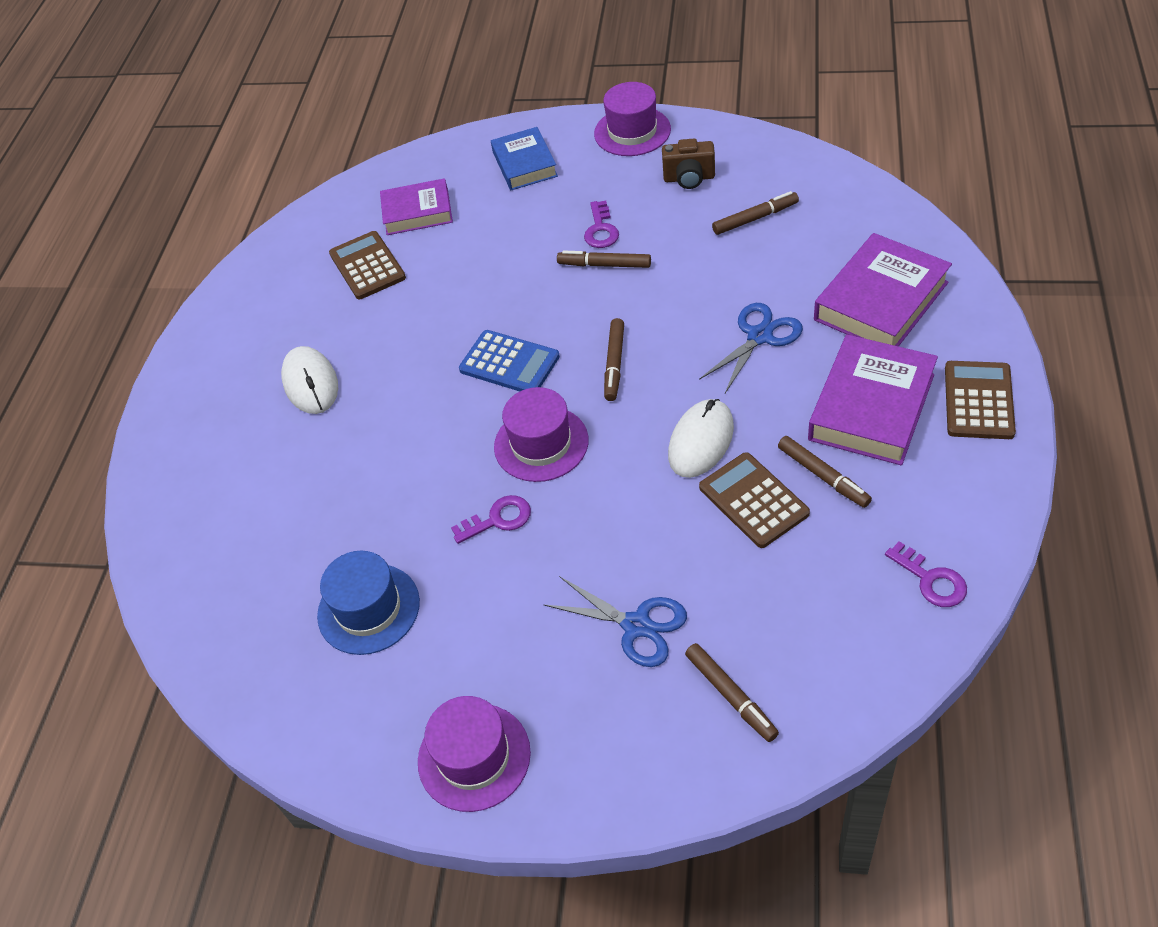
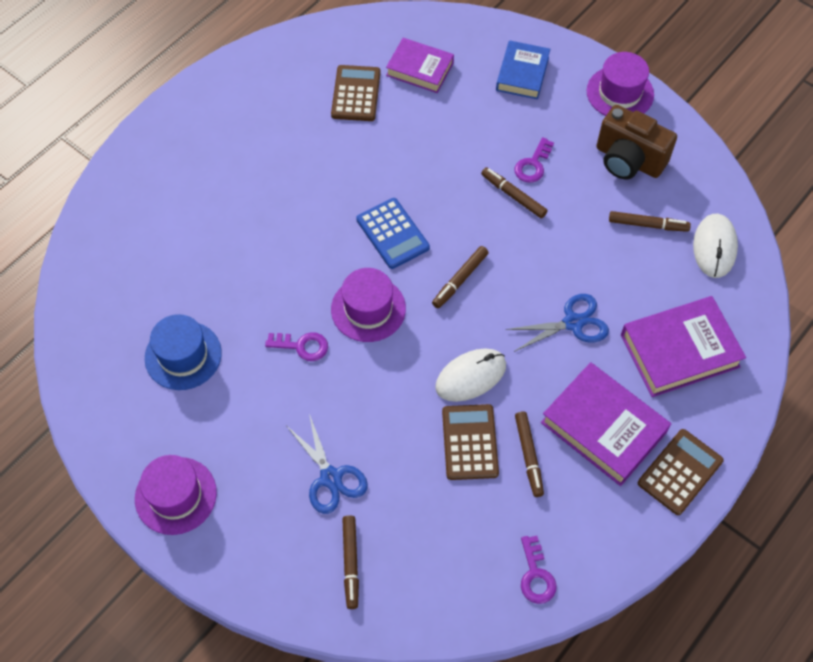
camera: 25 degrees right, 10 degrees up
white mouse [281,346,338,414] -> white mouse moved to [693,214,738,278]
brown camera [662,139,715,189] -> brown camera [596,105,677,179], size x1.60
purple book [808,334,938,465] -> purple book turned 75 degrees clockwise [541,362,671,486]

